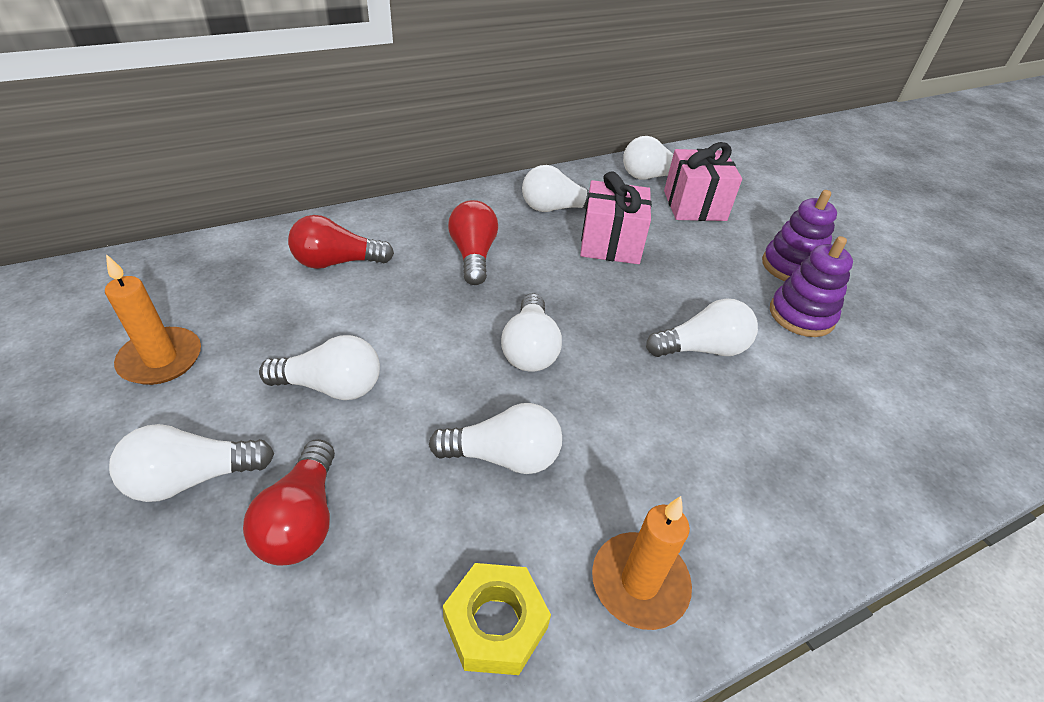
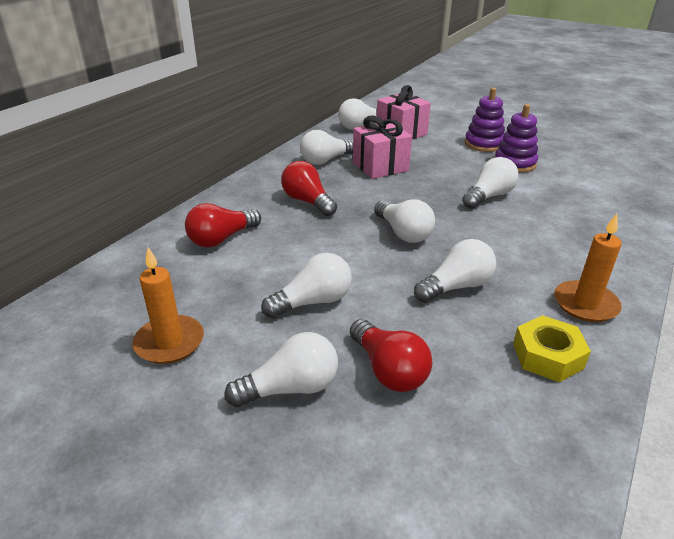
camera: 30 degrees left, 10 degrees down
white light bulb [109,424,274,502] -> white light bulb turned 150 degrees counterclockwise [224,332,338,407]

